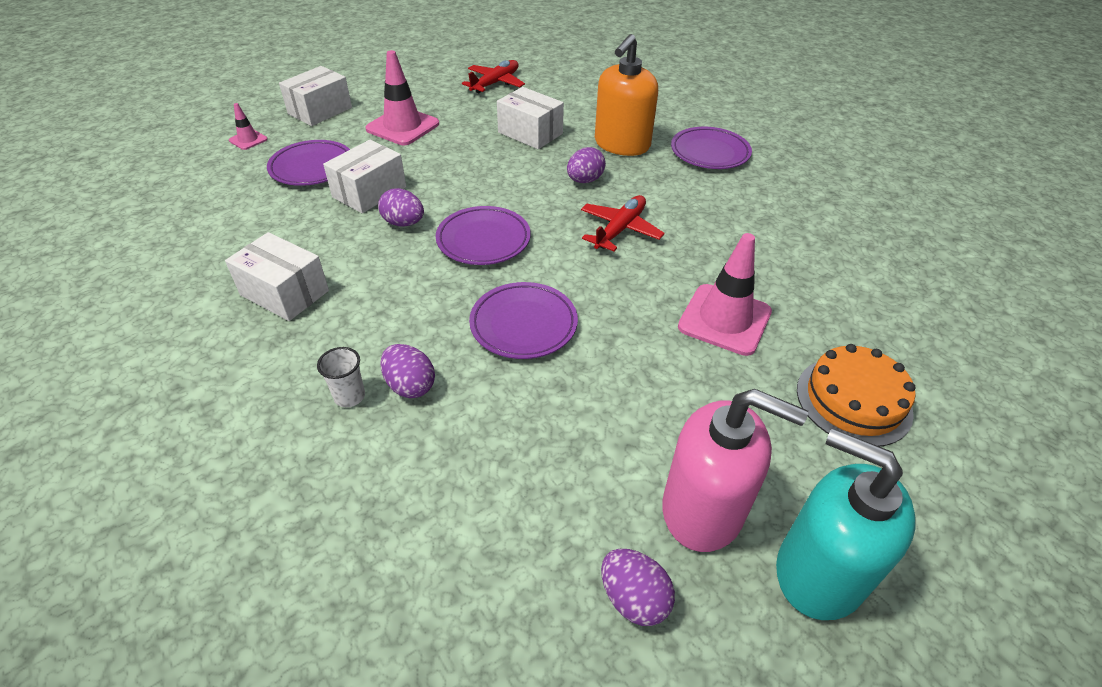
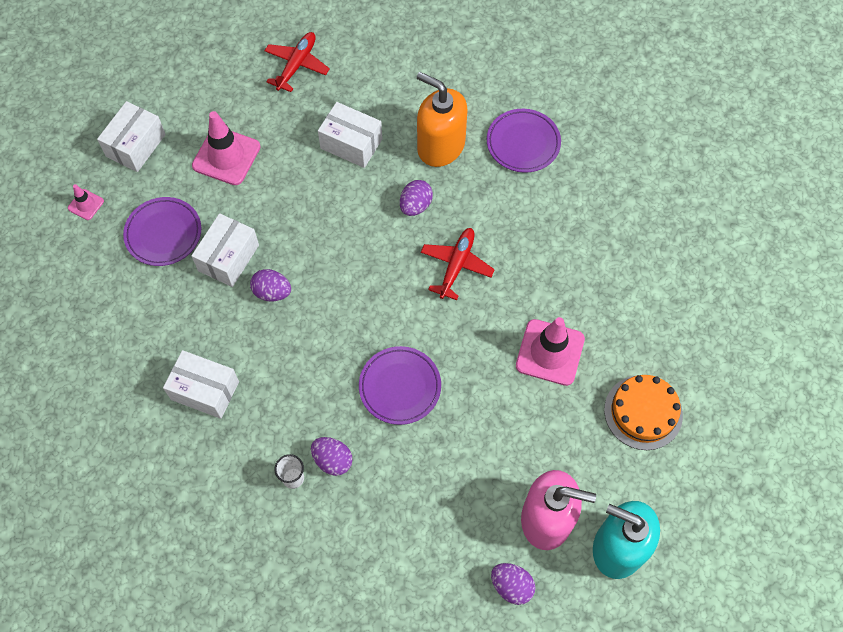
camera: 10 degrees left, 20 degrees up
purple plate [435,206,531,265] -> none
orange soap dispenser [595,34,658,156] -> orange soap dispenser turned 105 degrees clockwise [417,72,468,167]

